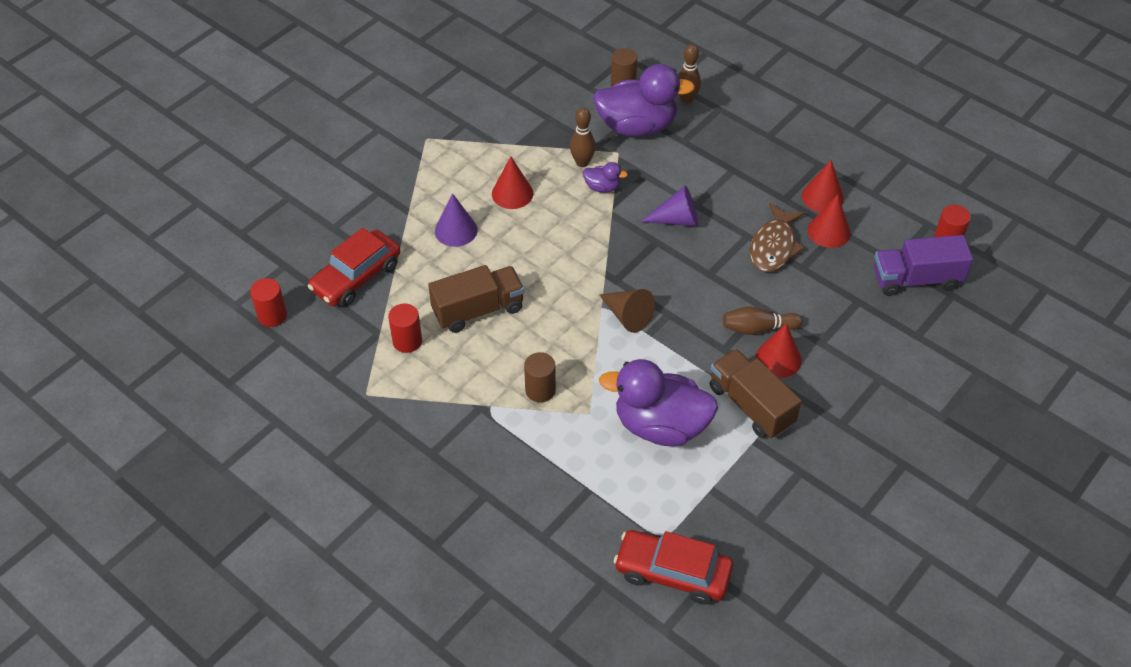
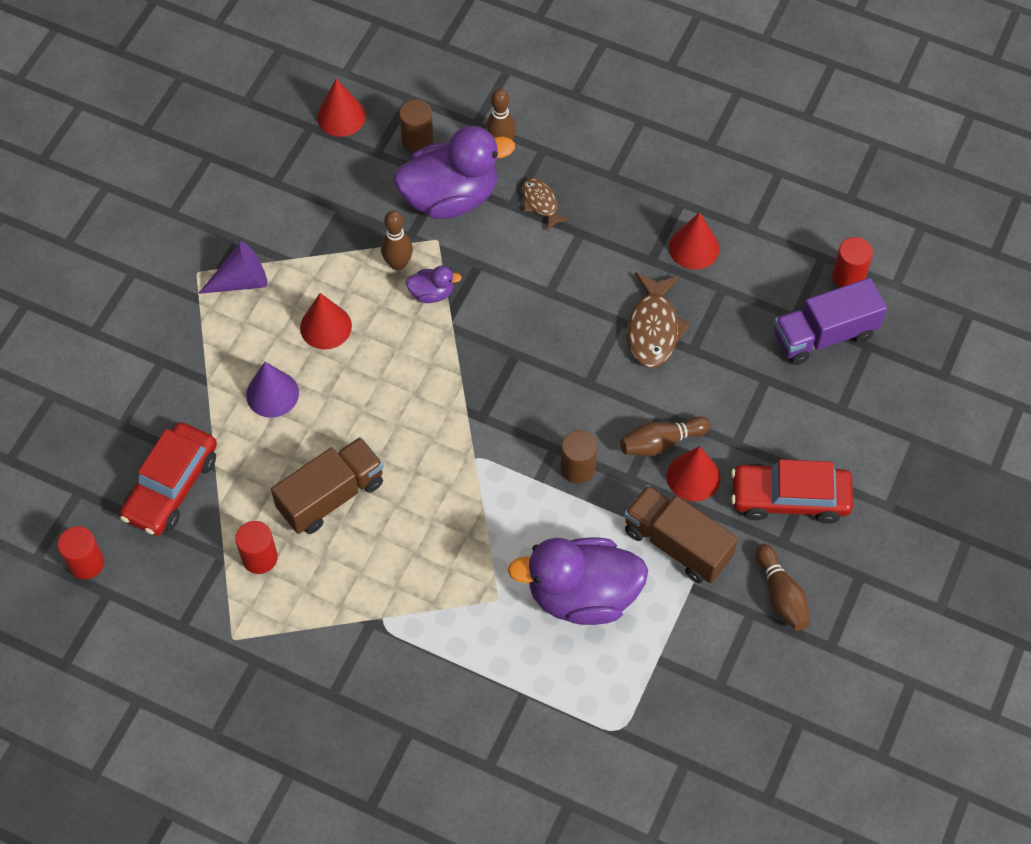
camera: 15 degrees left, 10 degrees up
brown cylinder [524,352,556,402] -> brown cylinder moved to [561,430,597,483]
brown cone [600,289,655,333] -> none
red car [614,530,733,605] -> red car moved to [731,459,853,524]
purple cone [640,185,698,226] -> purple cone moved to [198,241,267,294]
red cone [808,195,851,248] -> red cone moved to [317,79,366,137]
none -> brown fish [522,178,570,232]
none -> brown bowling pin [756,544,810,631]

